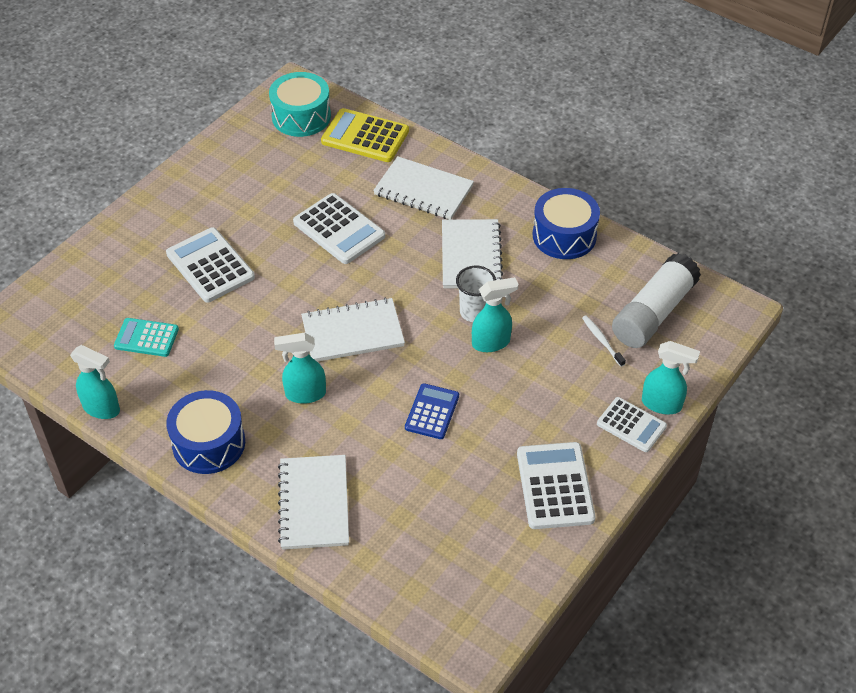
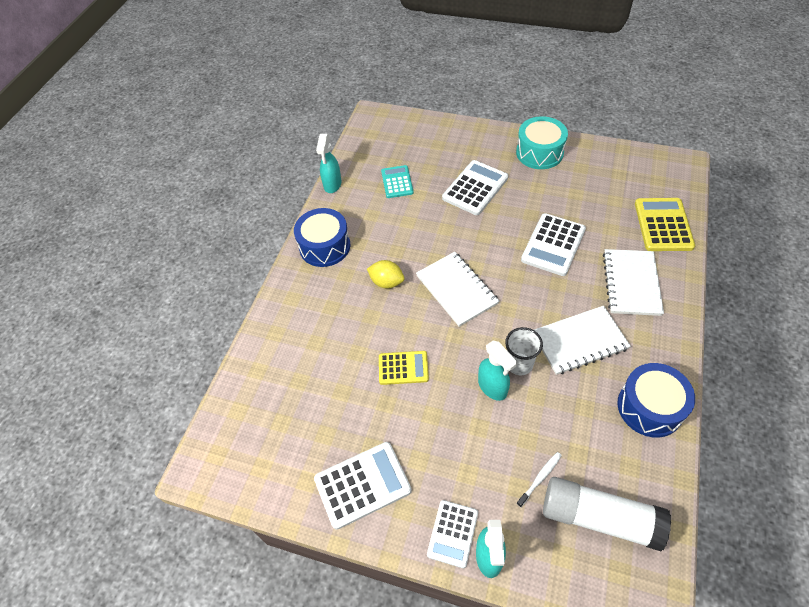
camera: 75 degrees right, 5 degrees up
turquoise drum [269,72,331,137] -> turquoise drum moved to [516,116,568,169]
turquoise spray bottle [274,333,326,404] -> yellow lemon [367,260,405,289]
white notebook [278,455,349,550] -> none
blue calculator [405,383,459,439] -> yellow calculator [379,351,429,385]

